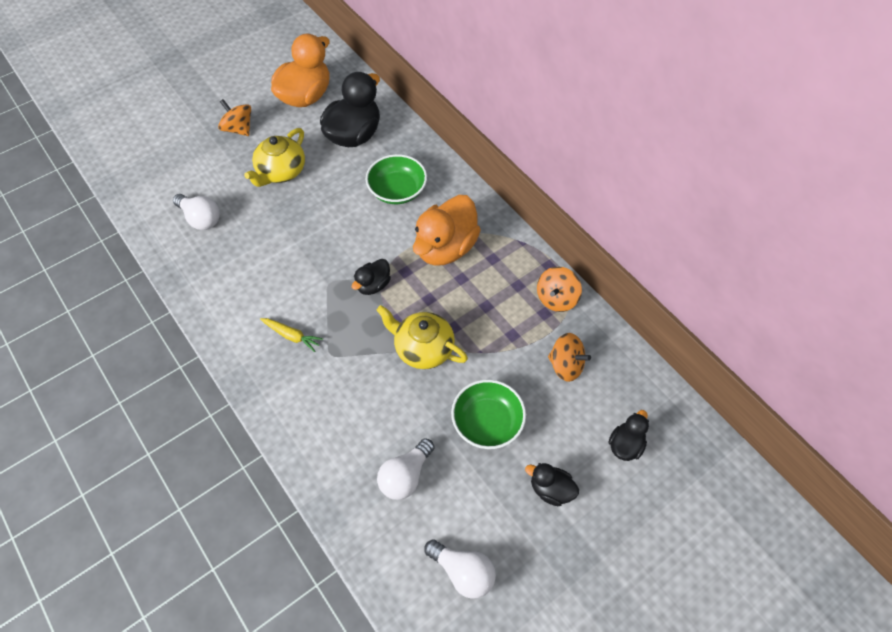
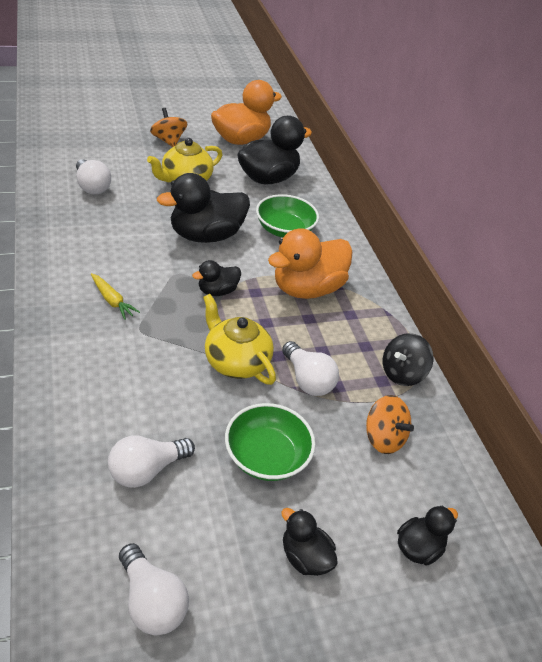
camera: 15 degrees right, 15 degrees down
orange spinning top [537,266,582,312] -> black spinning top [383,333,433,386]
none -> black duck [157,173,250,243]
none -> white light bulb [282,341,339,396]

